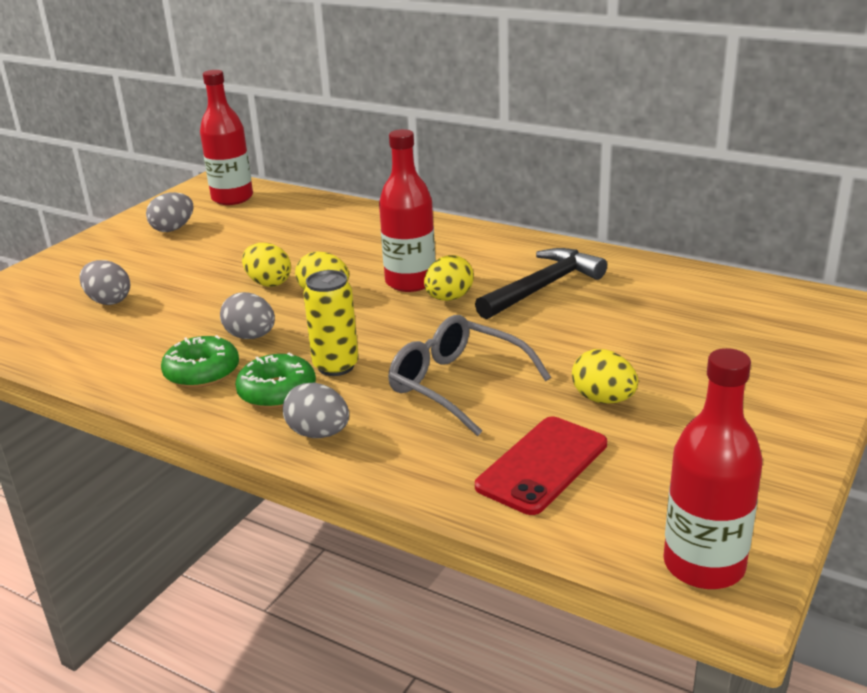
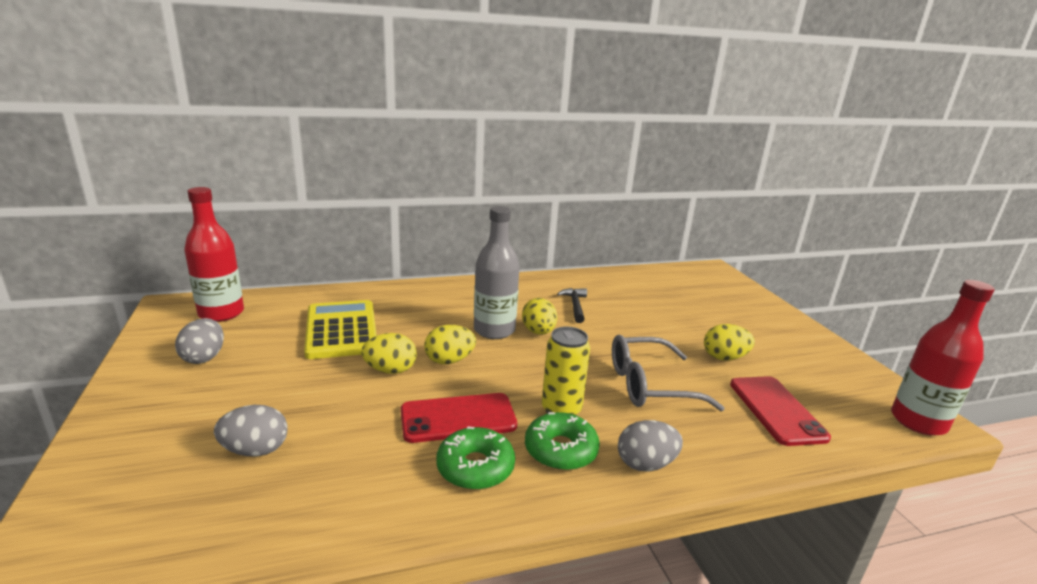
camera: 50 degrees left, 5 degrees down
grey egg [220,292,275,339] -> red phone [401,393,517,443]
red bottle [379,129,435,292] -> grey bottle [474,206,520,339]
black hammer [475,248,607,319] -> black hammer [557,288,587,323], size x0.58
none -> yellow calculator [304,300,377,359]

